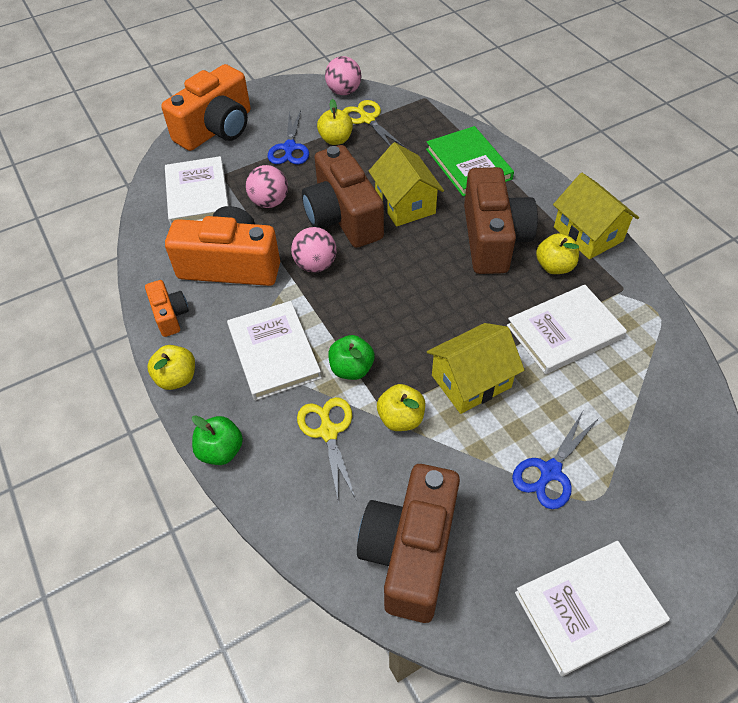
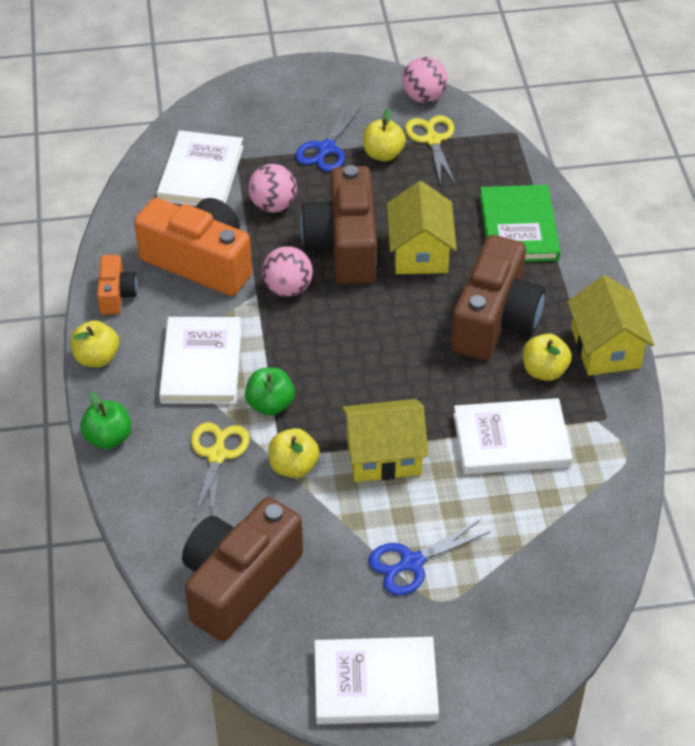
camera: 20 degrees right, 5 degrees down
orange camera [161,64,251,151] -> none

